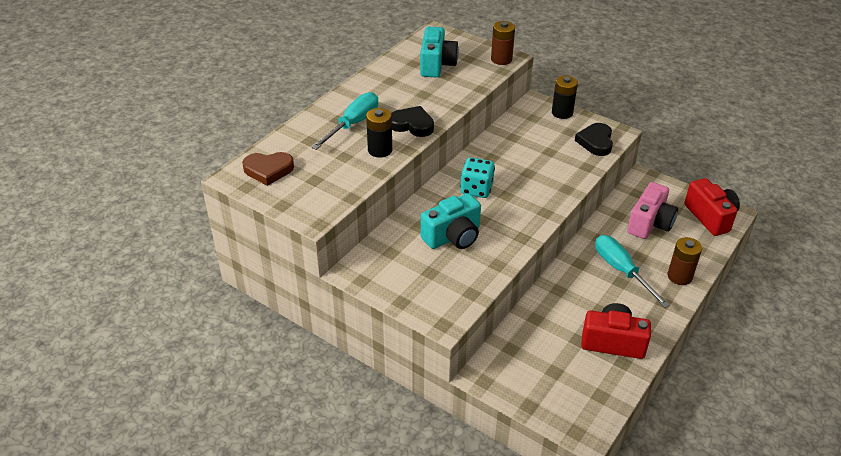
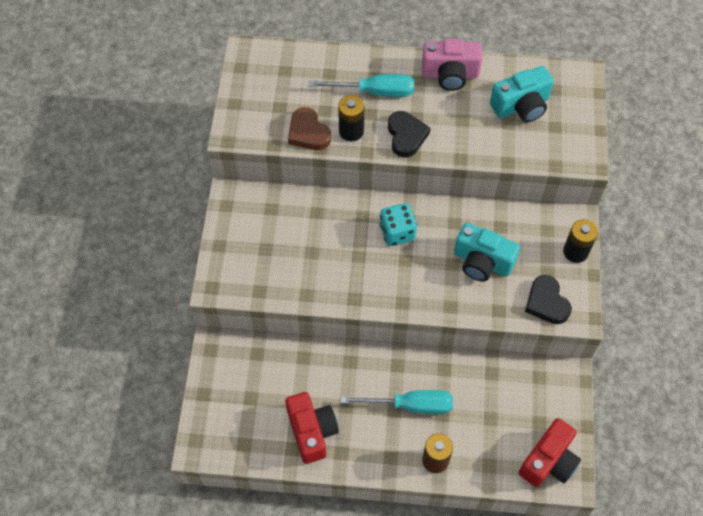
camera: 60 degrees right, 20 degrees up
brown heart [242,152,294,186] -> brown heart moved to [288,107,331,150]
turquoise camera [421,193,481,249] -> turquoise camera moved to [454,223,520,281]
brown battery [491,21,515,65] -> none
black heart [575,123,613,156] -> black heart turned 90 degrees counterclockwise [525,275,572,324]
turquoise screwdriver [595,235,670,308] -> turquoise screwdriver turned 60 degrees clockwise [340,390,453,414]
pink camera [627,182,678,239] -> pink camera moved to [422,39,483,91]

